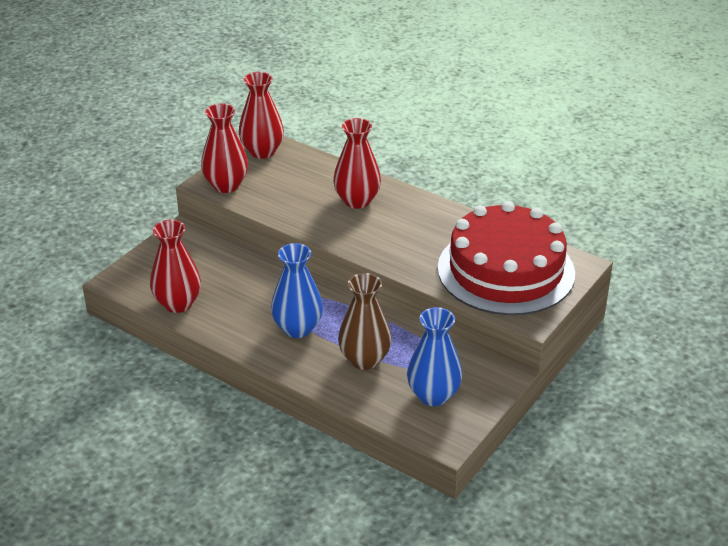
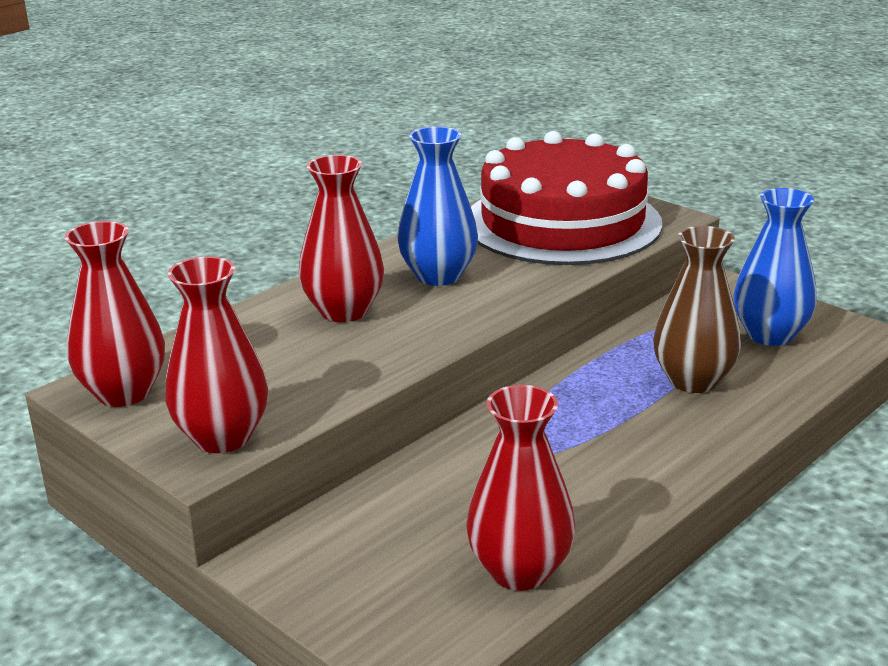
camera: 80 degrees left, 10 degrees down
blue vase [271,243,323,338] -> blue vase moved to [397,126,478,286]

